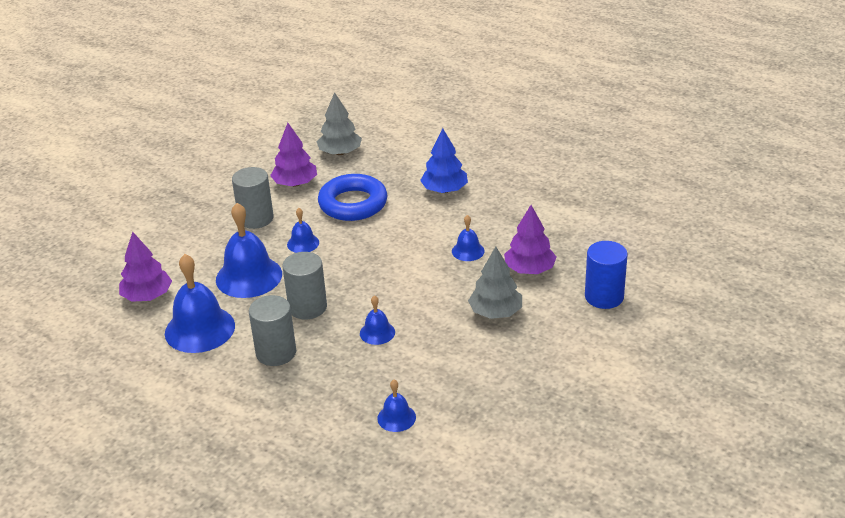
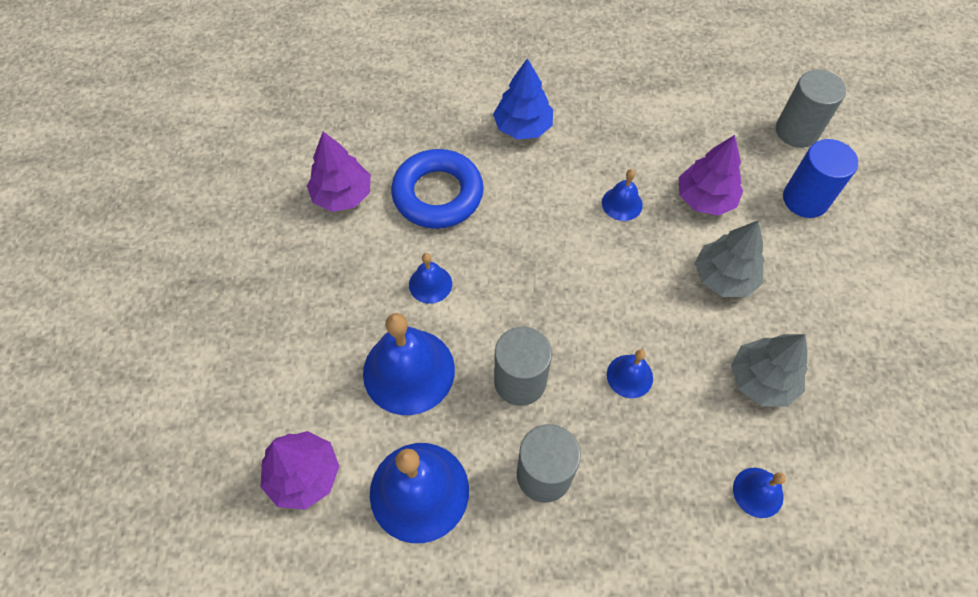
camera: 35 degrees left, 25 degrees up
grey cylinder [232,167,274,229] -> grey cylinder moved to [776,70,846,148]
grey tree [317,92,362,155] -> grey tree moved to [731,334,808,407]

